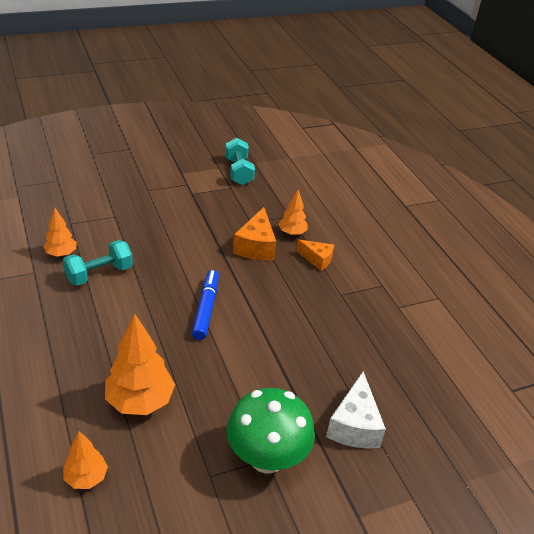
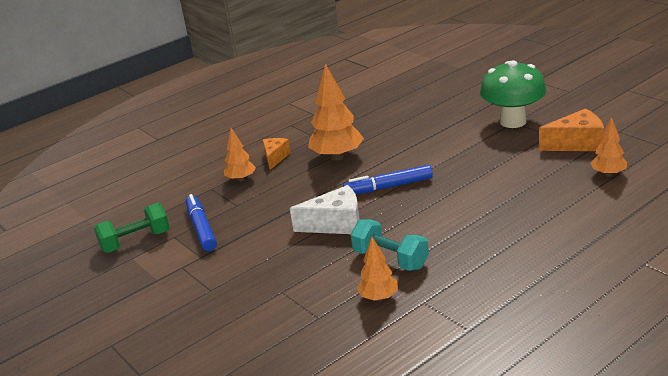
camera: 100 degrees left, 10 degrees down
orange tree [105,314,175,415] -> orange tree moved to [308,63,364,161]
turquoise dumbbell [225,138,255,185] -> green dumbbell [94,203,170,253]
orange cheese [233,207,276,260] -> orange cheese moved to [539,108,604,151]
white cheese [326,371,386,448] -> white cheese moved to [290,185,360,234]
none -> blue marker [186,194,217,251]

